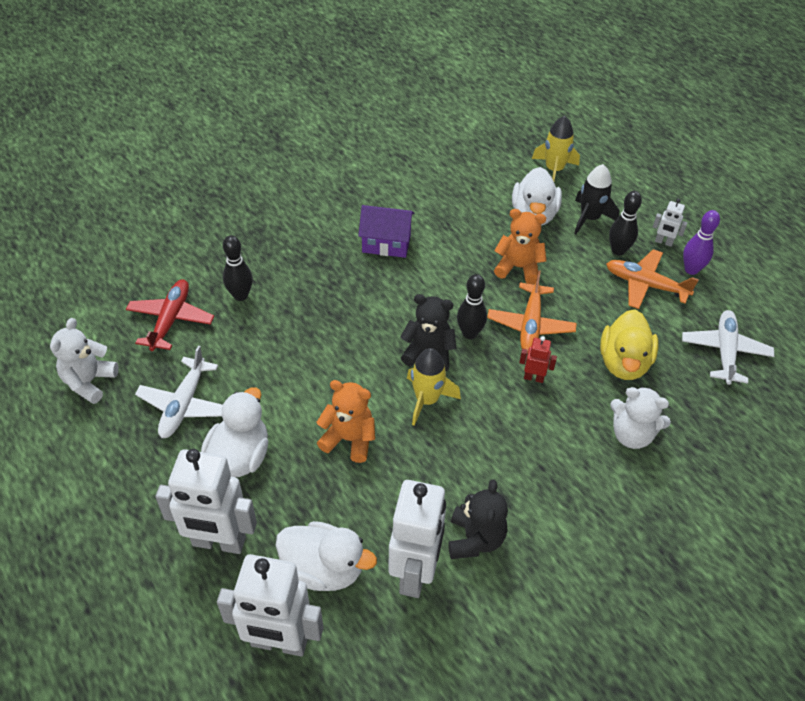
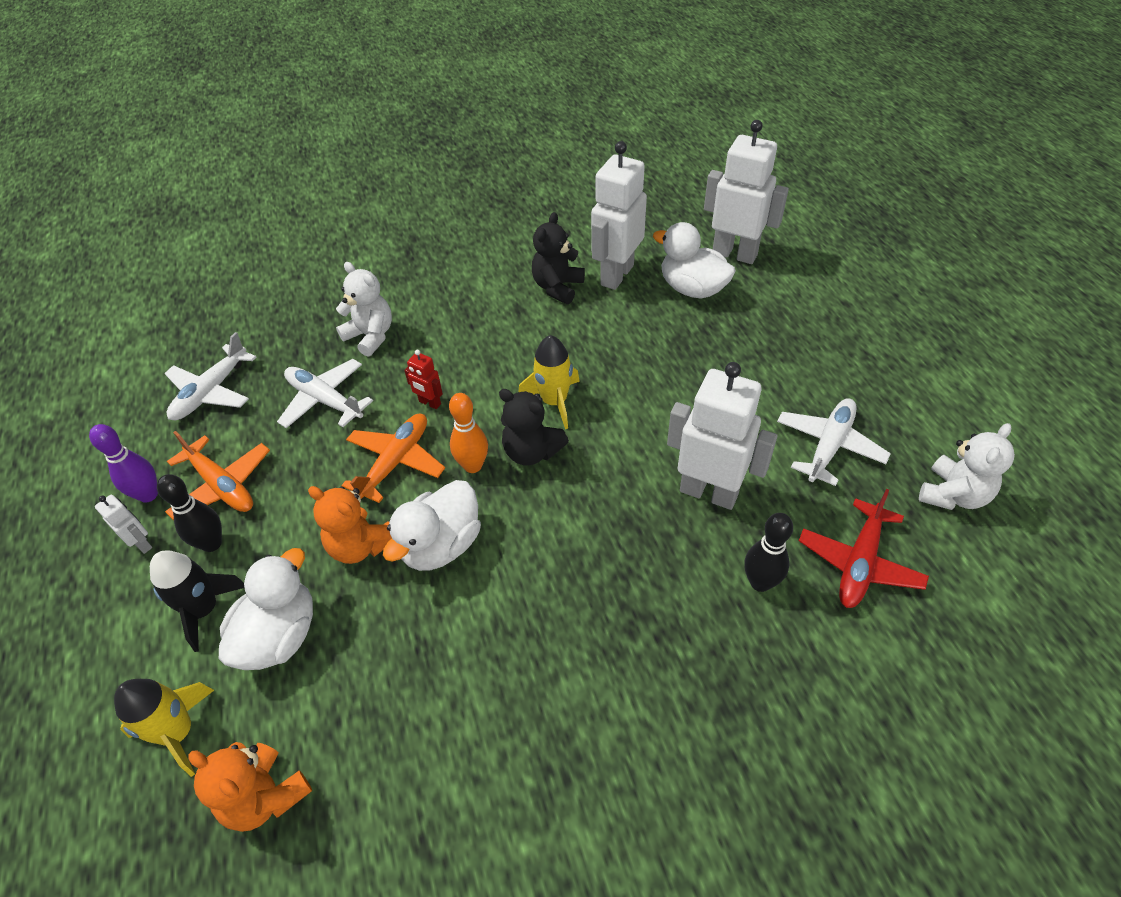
camera: 160 degrees left, 0 degrees up
white robot [155,449,257,554] -> white robot moved to [667,362,777,510]
white duck [201,387,268,477] -> white duck moved to [383,480,481,571]
orange teddy bear [316,380,375,463] -> orange teddy bear moved to [189,742,312,832]
purple house [358,205,415,258] -> none
black bowling pin [457,274,487,339] -> orange bowling pin [449,393,488,473]
yellow duck [600,310,659,380] -> white plane [277,359,373,428]

